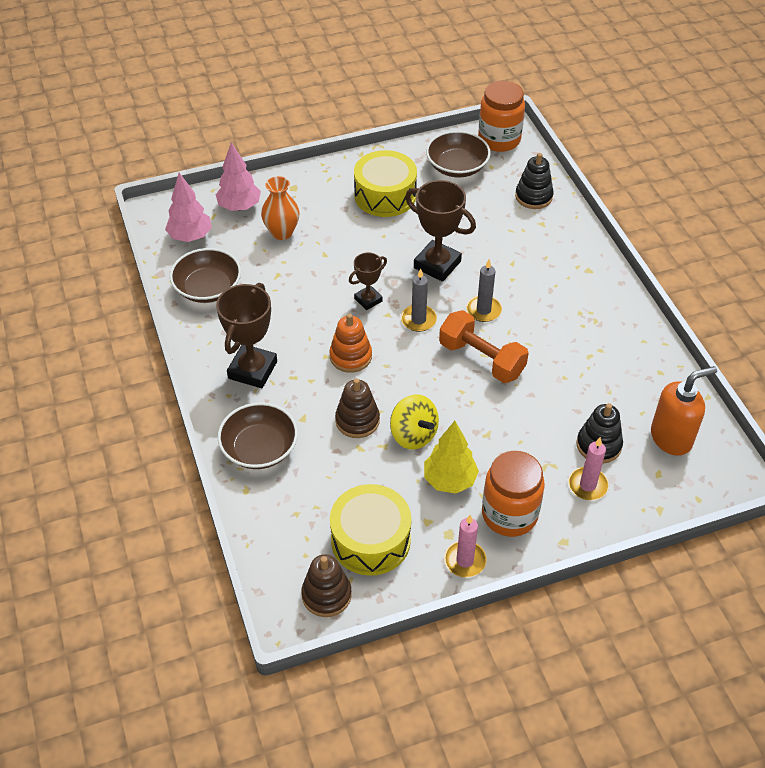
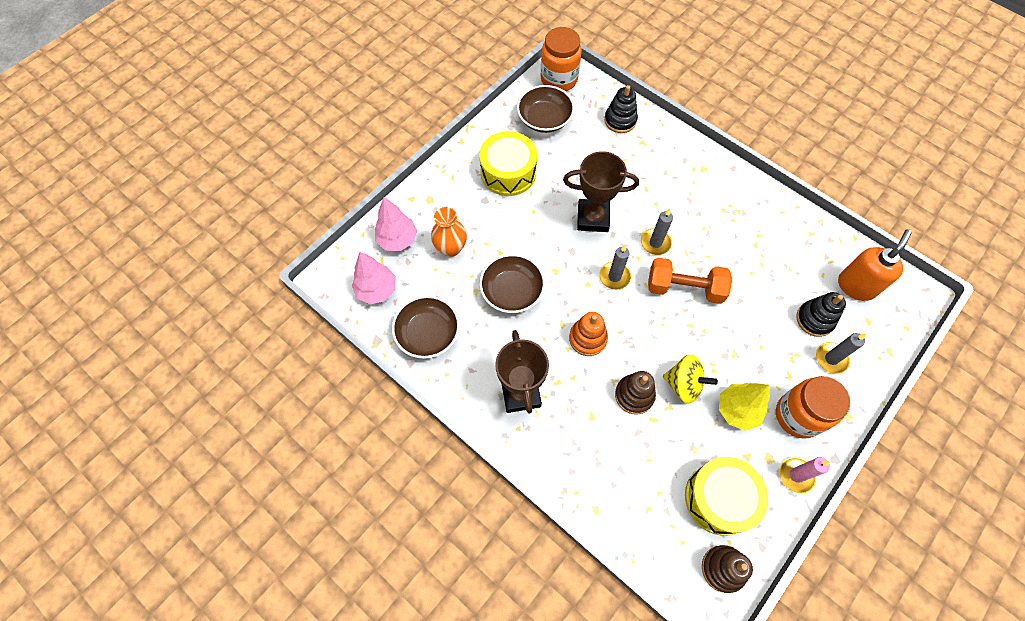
camera: 30 degrees left, 15 degrees up
brown bowl [218,403,298,469] -> brown bowl moved to [479,254,545,313]
brown trophy [349,252,387,310] -> none
pink candle [568,437,609,500] -> grey candle [816,333,866,374]

